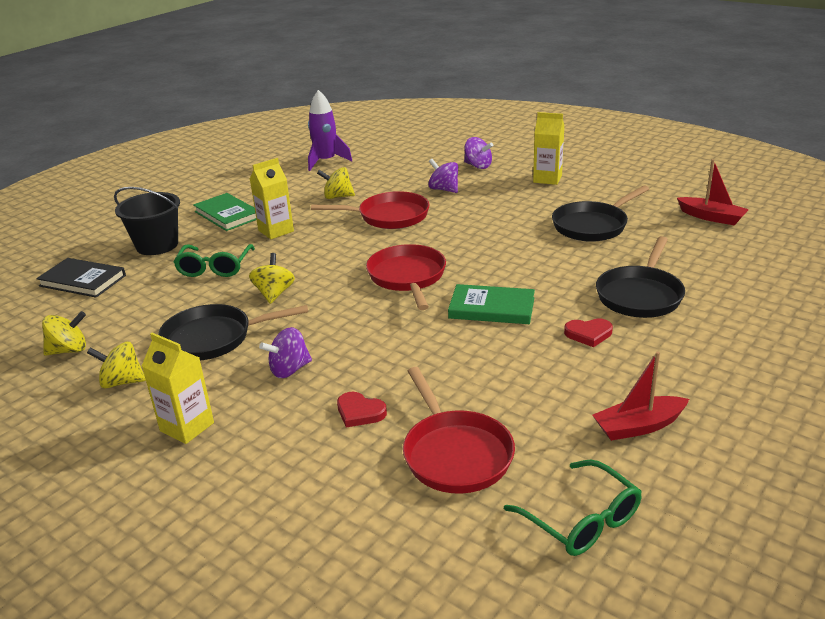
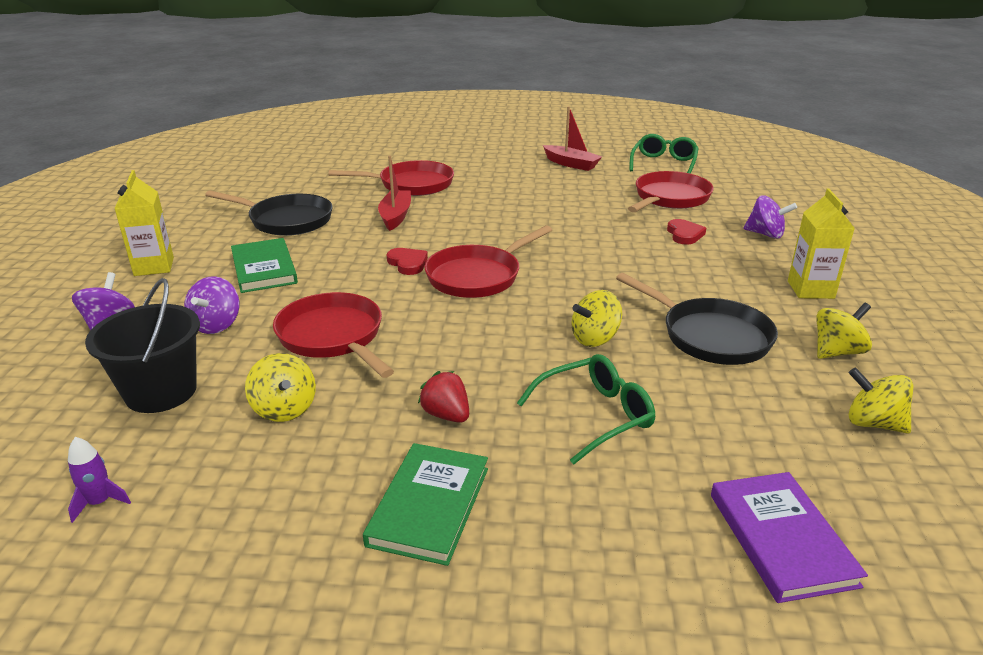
camera: 125 degrees left, 0 degrees up
black book [36,258,126,298] -> purple book [711,472,868,603]
yellow spinning top [87,342,146,388] -> yellow spinning top turned 90 degrees counterclockwise [816,303,872,359]
black bucket [114,187,180,255] -> black bucket moved to [85,278,200,413]
yellow carton [250,158,294,239] -> red strawberry [418,371,469,423]
purple spinning top [259,327,312,378] -> purple spinning top moved to [744,195,797,239]
purple rocket [308,90,352,171] -> purple rocket [68,437,131,523], size x0.49
green book [448,284,535,324] -> green book moved to [231,238,298,293]
red heart [564,318,613,347] -> red heart moved to [387,248,428,275]
black pan [596,236,685,318] -> red pan [329,160,454,196]
red boat [677,159,749,225] -> red boat moved to [378,155,411,231]

